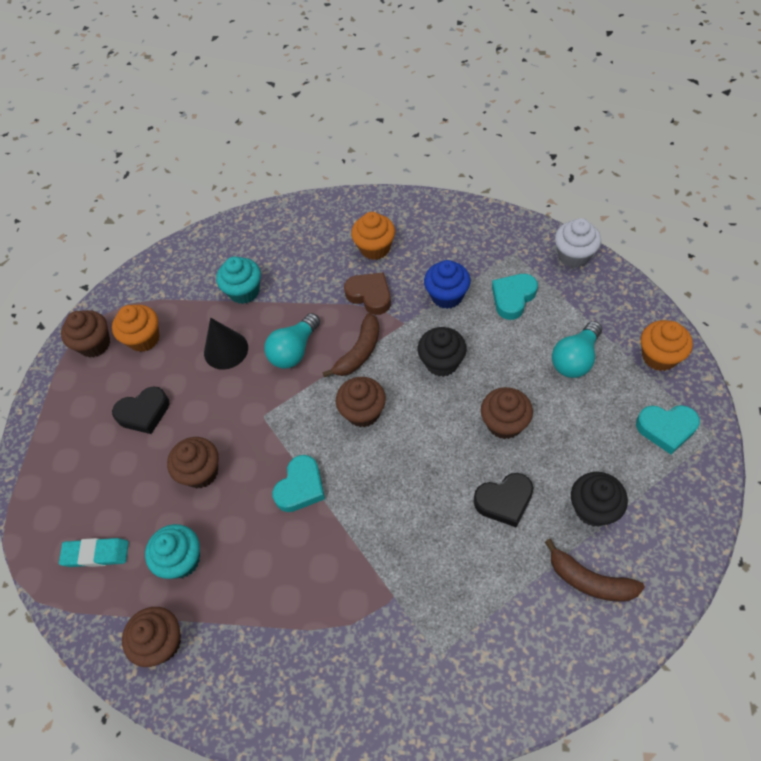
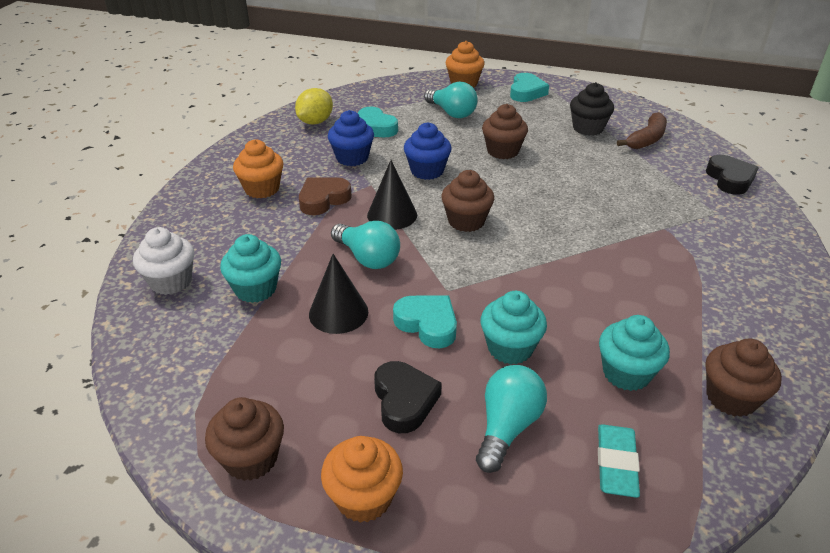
camera: 85 degrees left, 20 degrees down
orange cupcake [112,305,160,352] -> orange cupcake moved to [321,436,403,523]
brown cupcake [167,437,219,488] -> turquoise cupcake [481,291,547,365]
turquoise heart [272,455,325,512] -> turquoise heart moved to [393,295,457,348]
brown banana [322,313,379,377] -> black cone [367,160,417,230]
black cupcake [418,327,467,377] -> blue cupcake [404,122,452,180]
black heart [474,473,533,528] -> black heart moved to [706,155,759,195]
white cupcake [555,218,601,268] -> white cupcake moved to [133,227,194,295]
none -> yellow lemon [295,88,333,125]
none -> turquoise light bulb [476,365,547,473]

